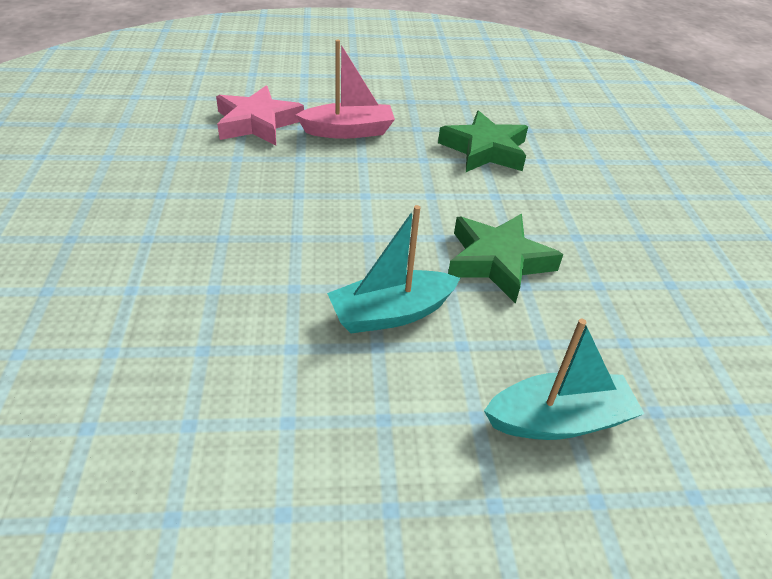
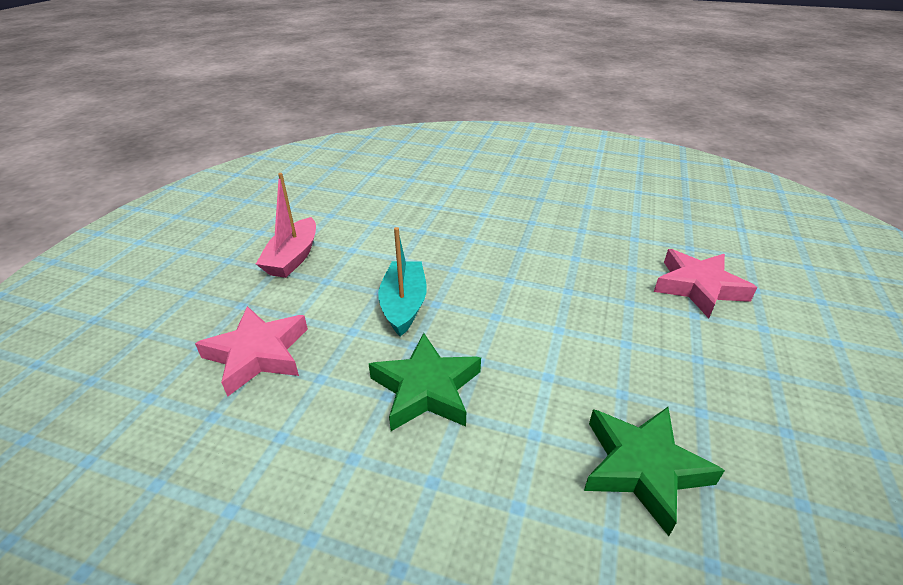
camera: 115 degrees right, 5 degrees down
pink boat [296,40,395,139] -> pink boat moved to [256,173,316,278]
turquoise boat [484,319,644,440] -> pink star [195,306,308,397]

